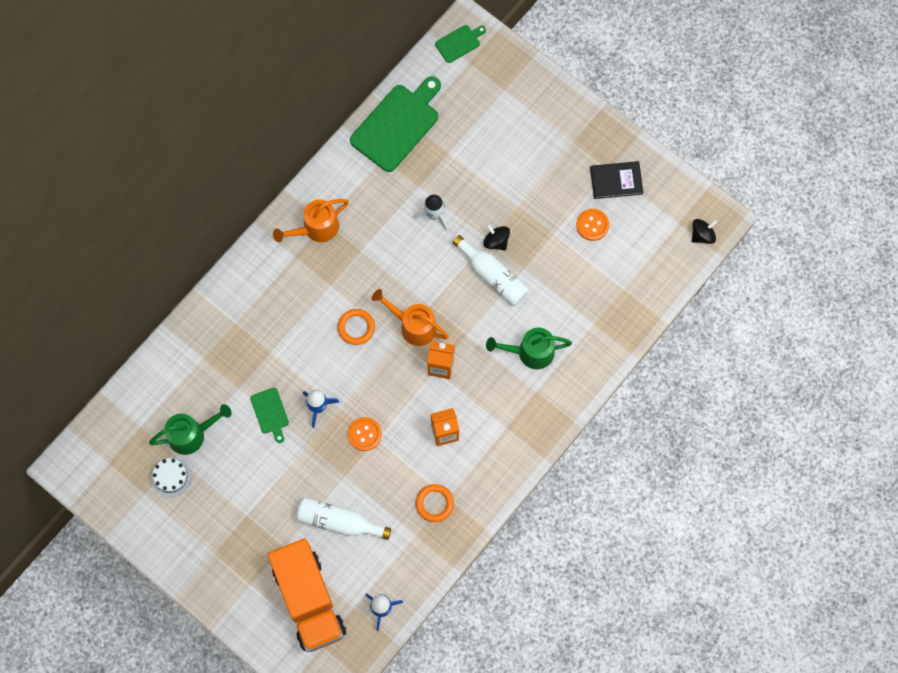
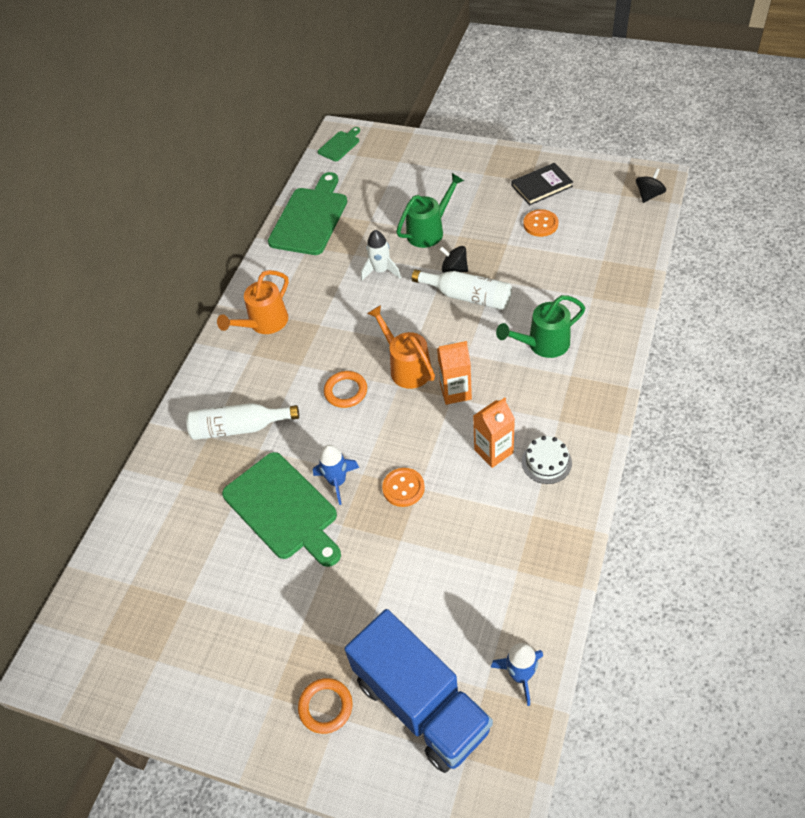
camera: 15 degrees left, 20 degrees down
green watering can [149,404,232,455] -> green watering can moved to [396,173,464,248]
white cake [151,457,192,497] -> white cake moved to [522,436,572,484]
green cutting board [250,388,289,443] -> green cutting board [222,452,341,567], size x2.04
orange truck [268,539,346,652] -> blue truck [344,609,493,773]
white bottle [296,497,391,540] -> white bottle moved to [186,403,299,440]
orange watering can [371,289,449,346] -> orange watering can turned 45 degrees clockwise [367,305,435,389]
orange ring [416,484,454,522] -> orange ring moved to [298,678,353,734]

